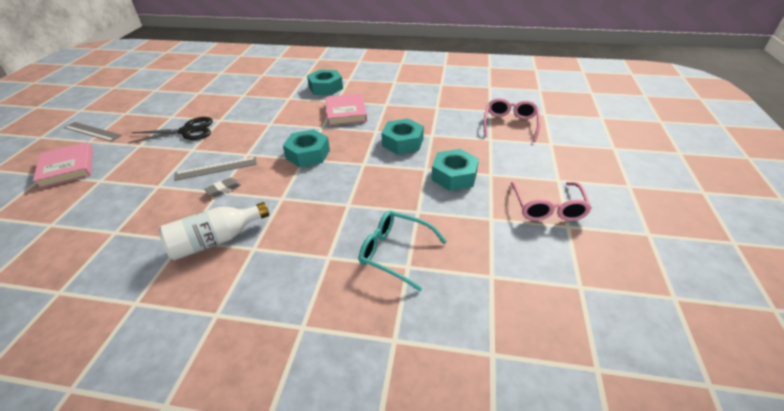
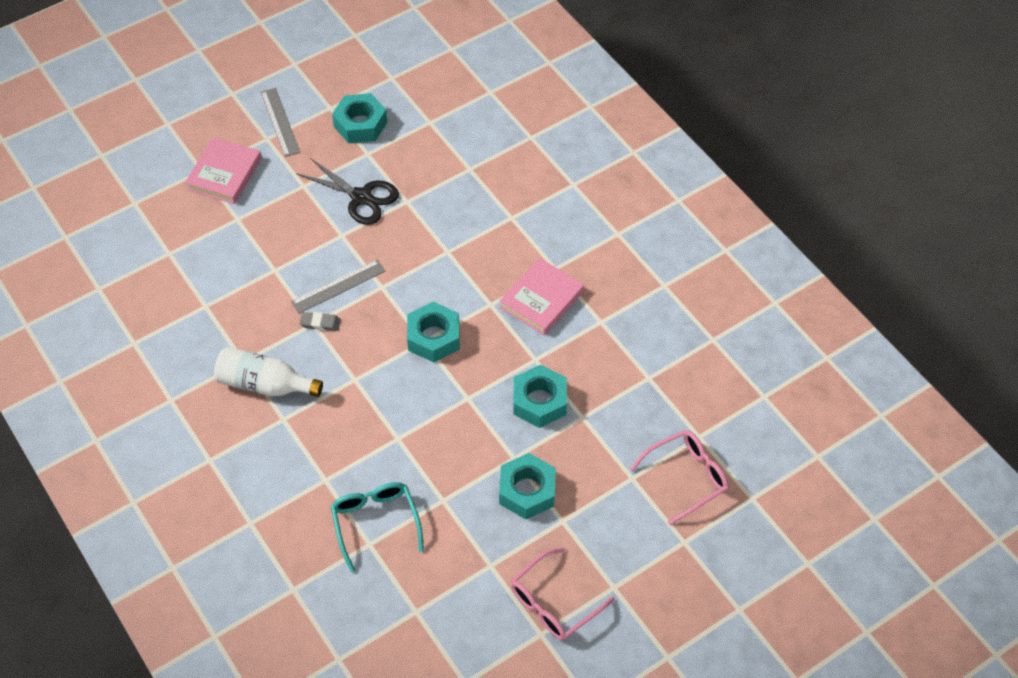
camera: 45 degrees right, 15 degrees up
grey ruler [174,157,257,181] -> grey ruler turned 60 degrees counterclockwise [291,260,385,314]
turquoise nut [307,69,343,95] -> turquoise nut moved to [332,93,387,143]

